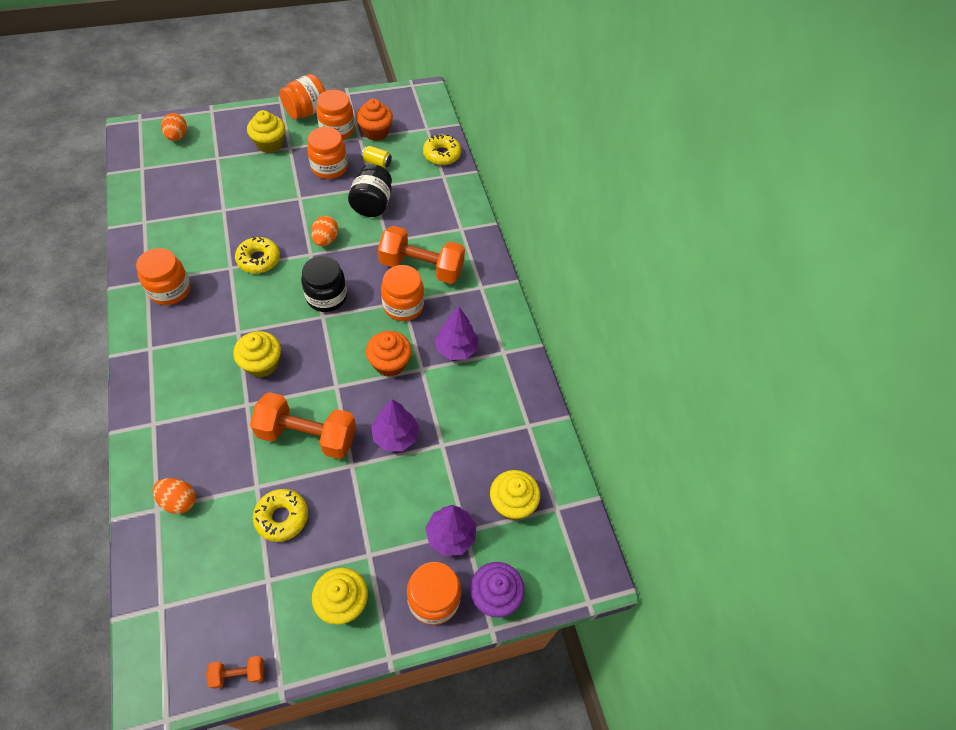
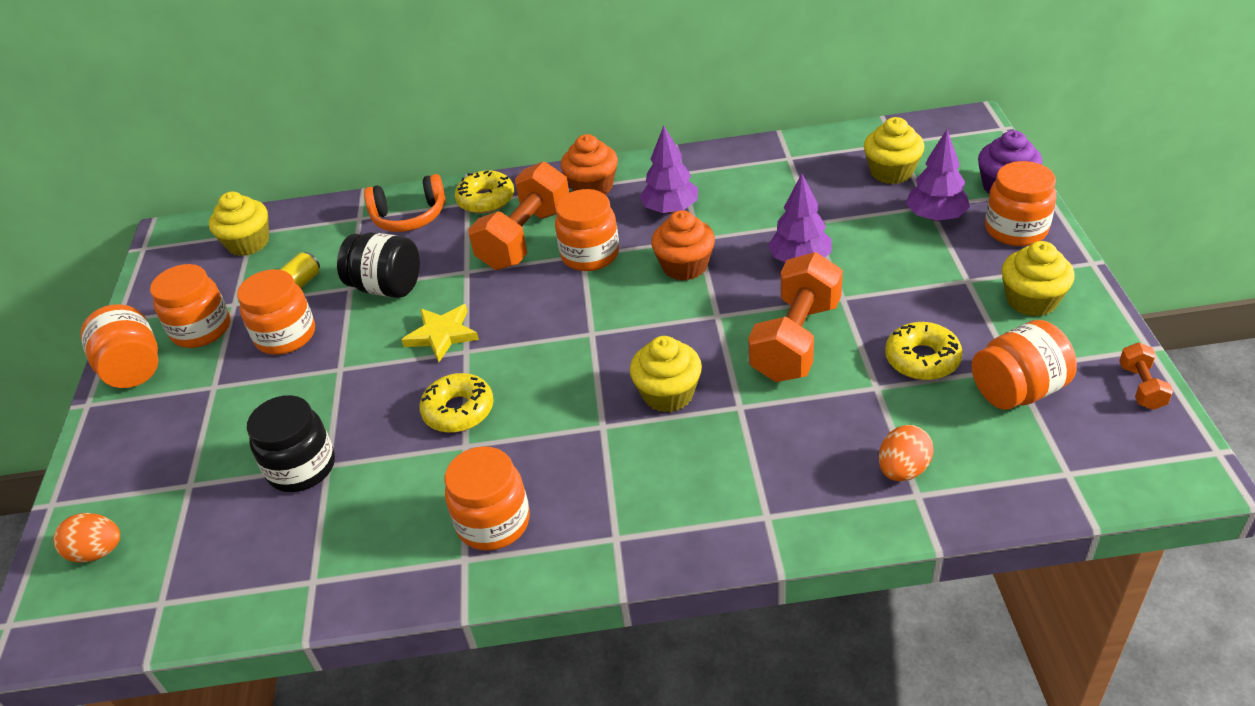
camera: 70 degrees left, 15 degrees down
yellow cupcake [247,110,285,153] -> yellow cupcake moved to [209,191,269,256]
black jar [301,256,347,312] -> black jar moved to [247,395,335,492]
orange egg [311,216,338,246] -> yellow star [402,304,479,362]
orange cupcake [356,99,393,141] -> orange cupcake moved to [561,134,618,195]
yellow donut [423,134,461,165] -> yellow donut moved to [455,170,514,214]
none -> orange headphones [364,174,446,232]
none -> orange jar [972,320,1077,410]

